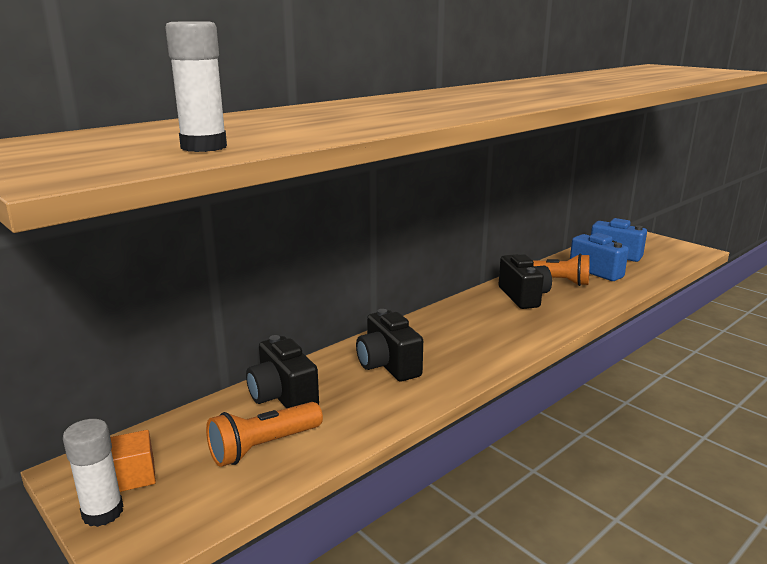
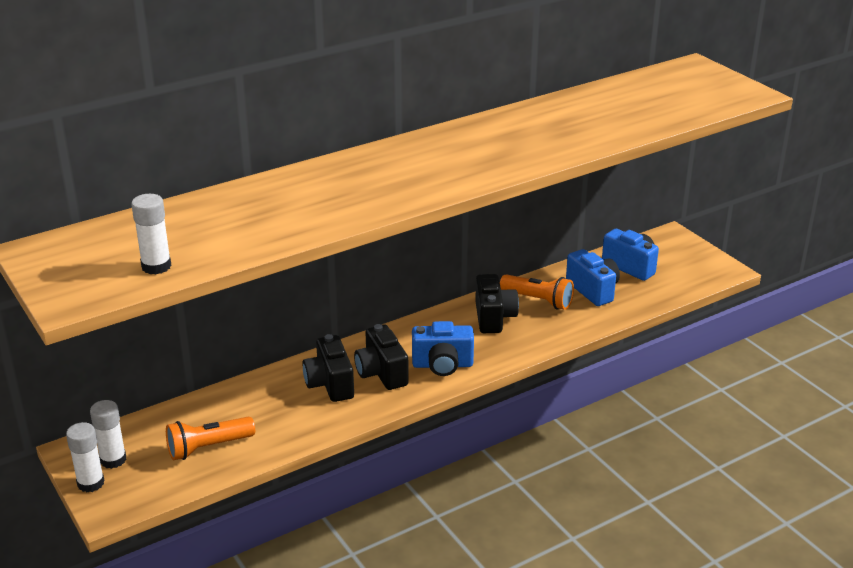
camera: 10 degrees right, 10 degrees up
orange cube [110,430,156,492] -> white glue stick [90,400,127,469]
black camera [246,335,319,408] -> black camera moved to [354,324,409,390]
none -> blue camera [412,321,474,376]

